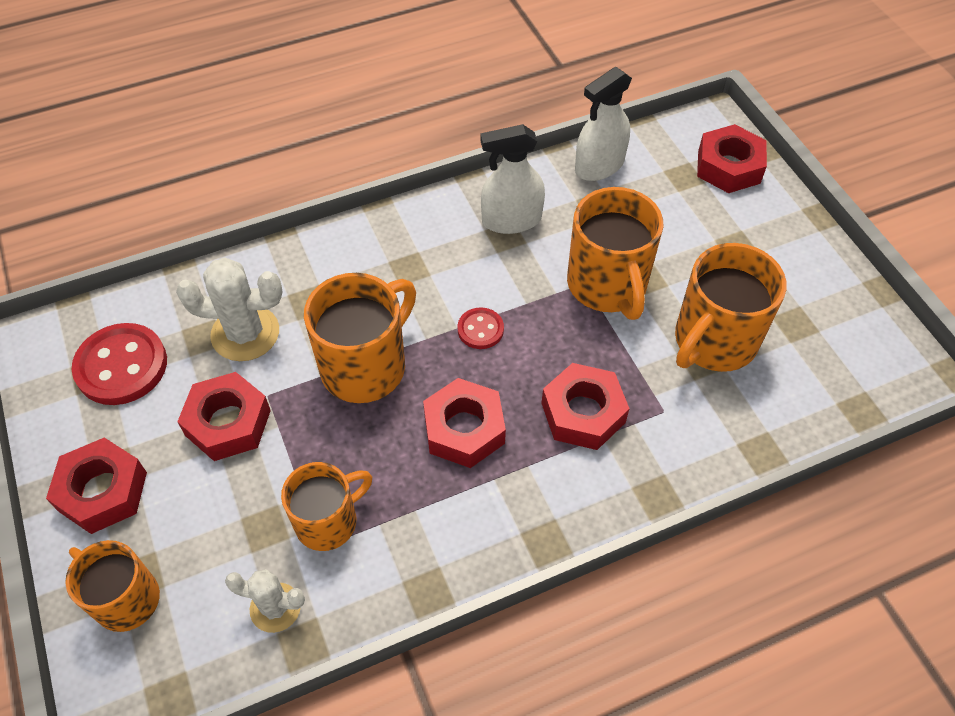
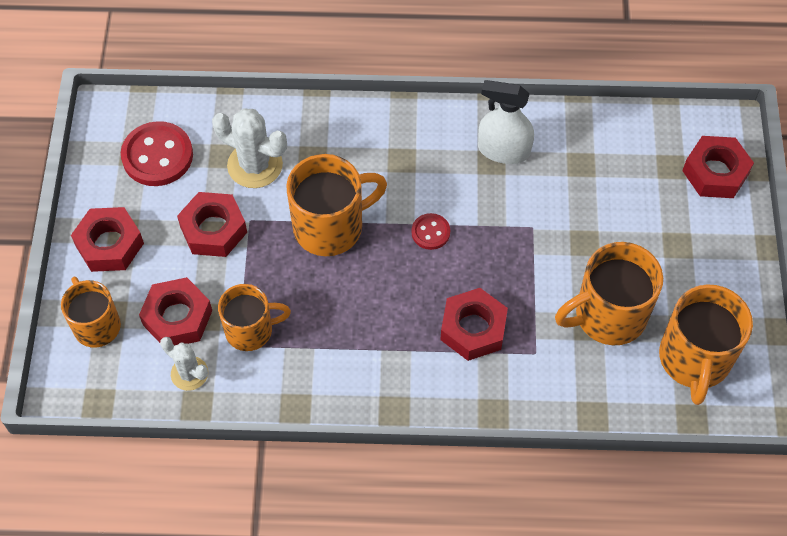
camera: 25 degrees right, 5 degrees up
red nut [423,378,506,468] -> red nut moved to [139,277,212,346]
orange mug [567,187,664,320] -> orange mug moved to [659,284,753,405]
white spray bottle [575,67,632,181] -> none

